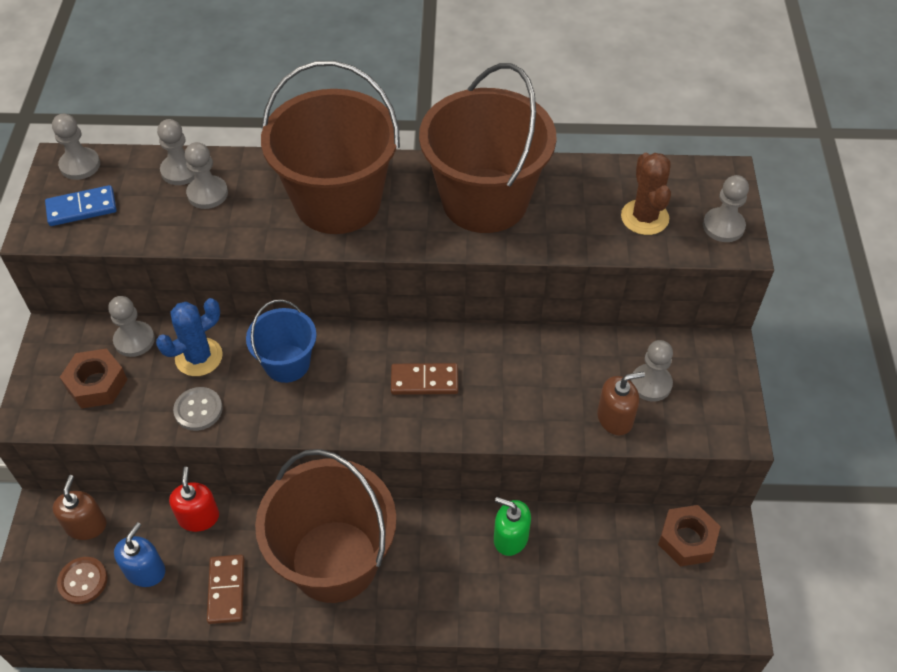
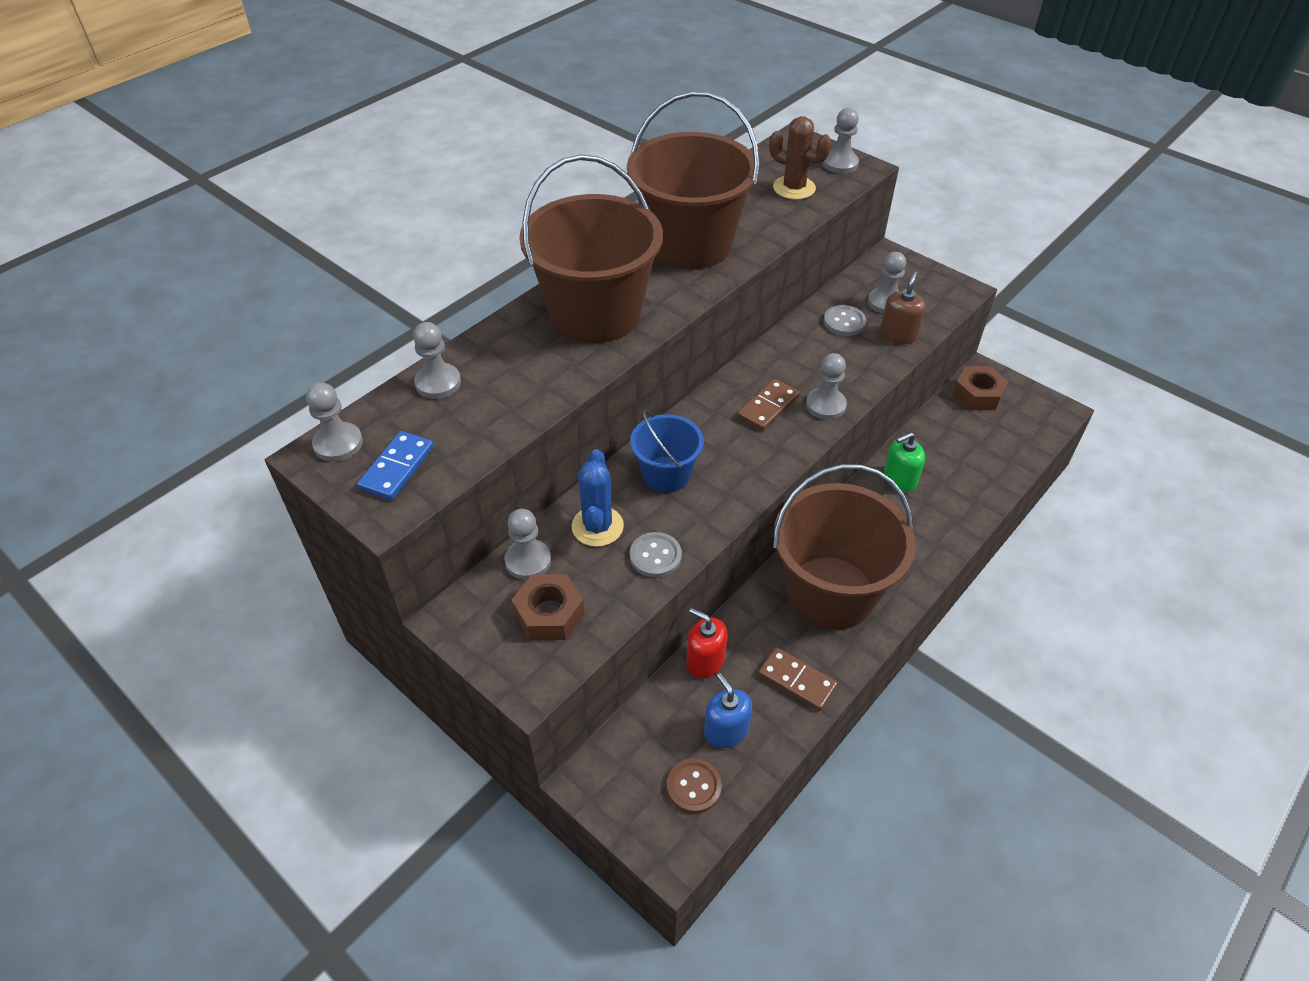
camera: 50 degrees left, 5 degrees down
brown soap dispenser [52,475,107,540] -> none
grey pawn [185,142,228,209] -> grey pawn moved to [806,353,847,420]
none -> grey button [824,305,866,336]

